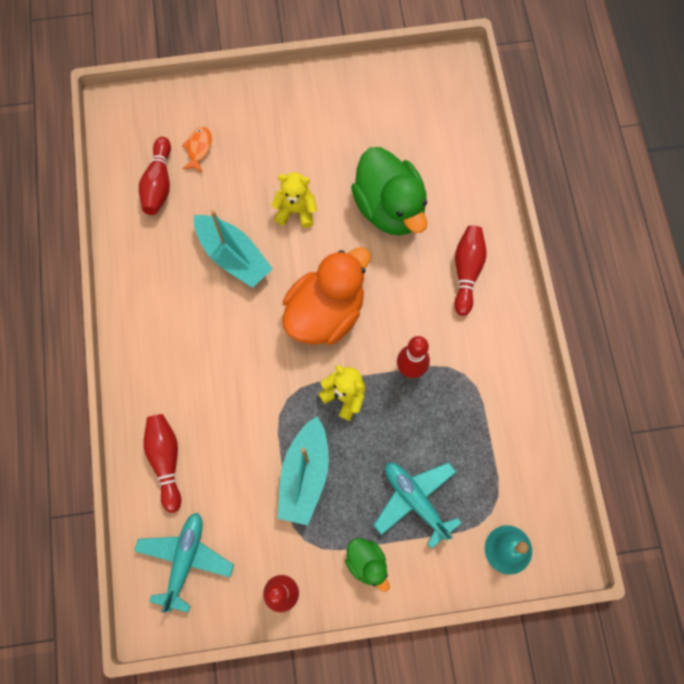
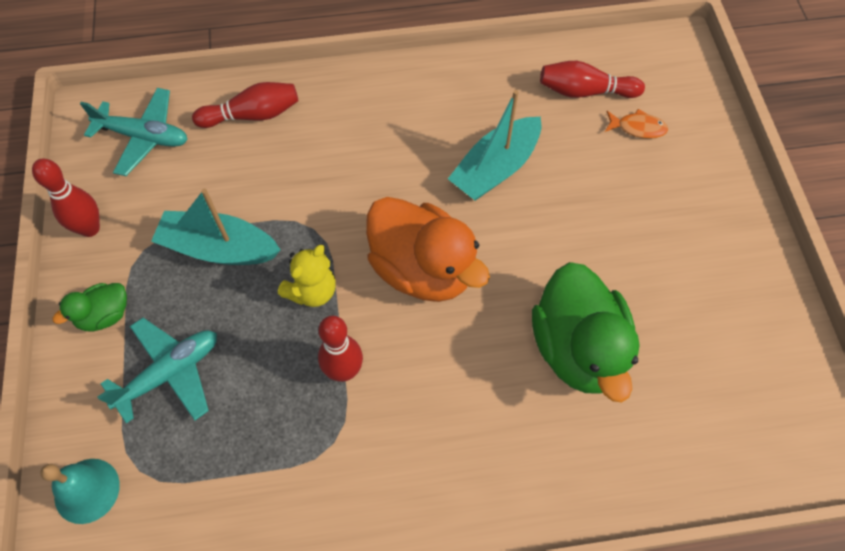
camera: 90 degrees right, 10 degrees down
yellow teddy bear [271,173,317,228] -> none
green duck [351,147,427,236] -> green duck turned 75 degrees counterclockwise [532,262,640,402]
red bowling pin [454,225,487,316] -> none

